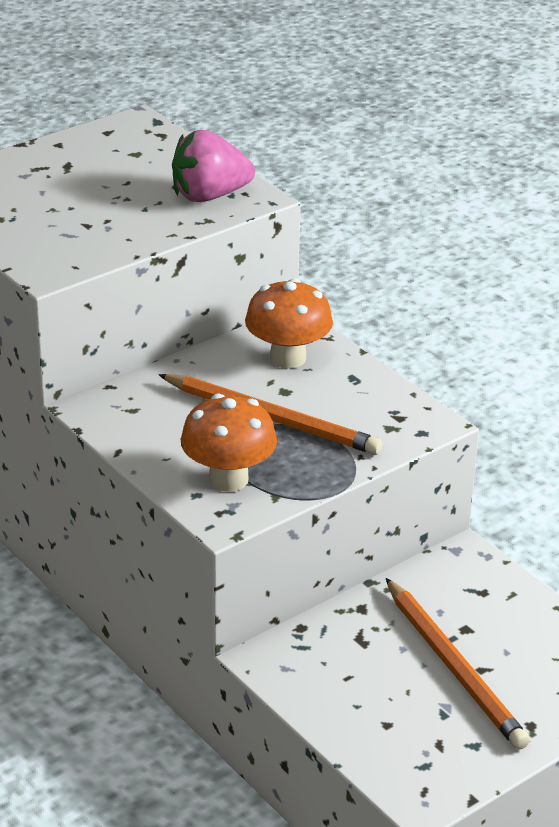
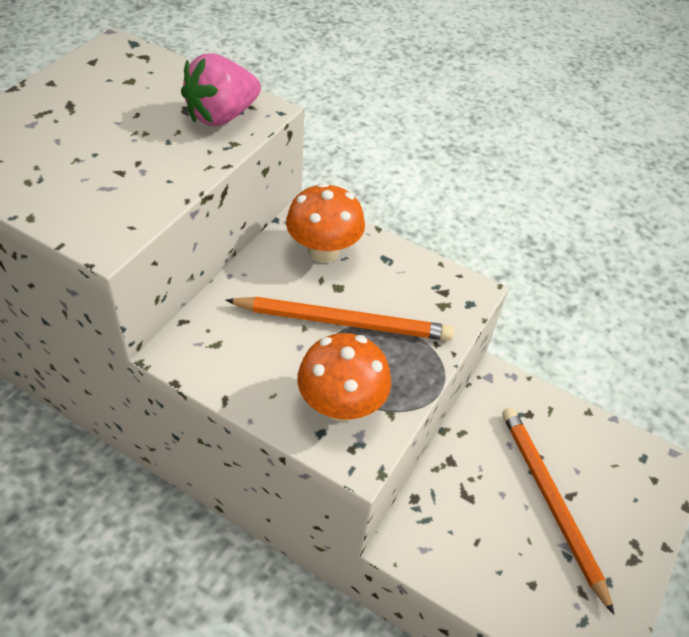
camera: 25 degrees left, 15 degrees up
orange pencil [386,578,530,750] -> orange pencil turned 150 degrees counterclockwise [502,407,615,615]

